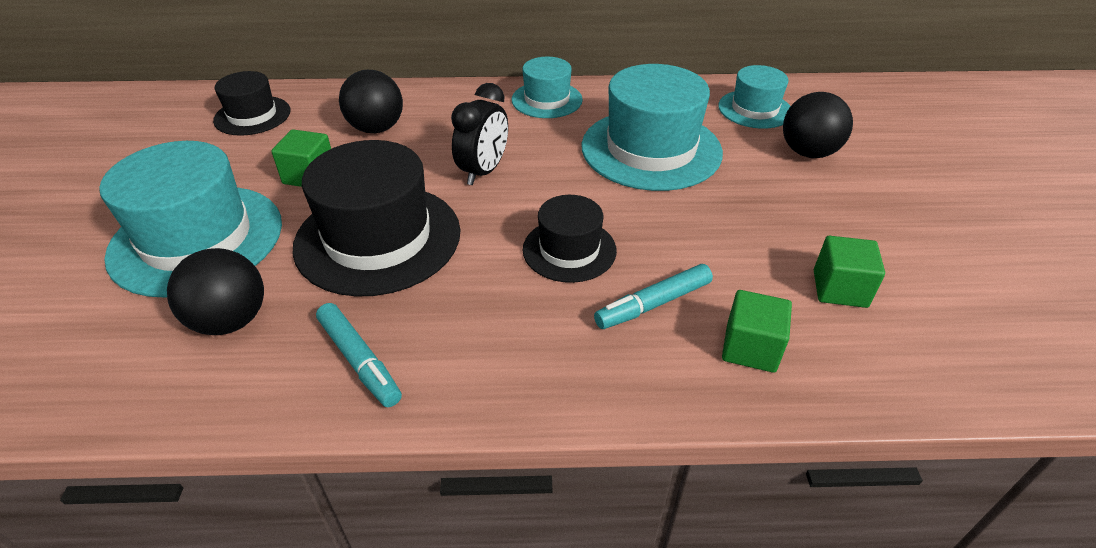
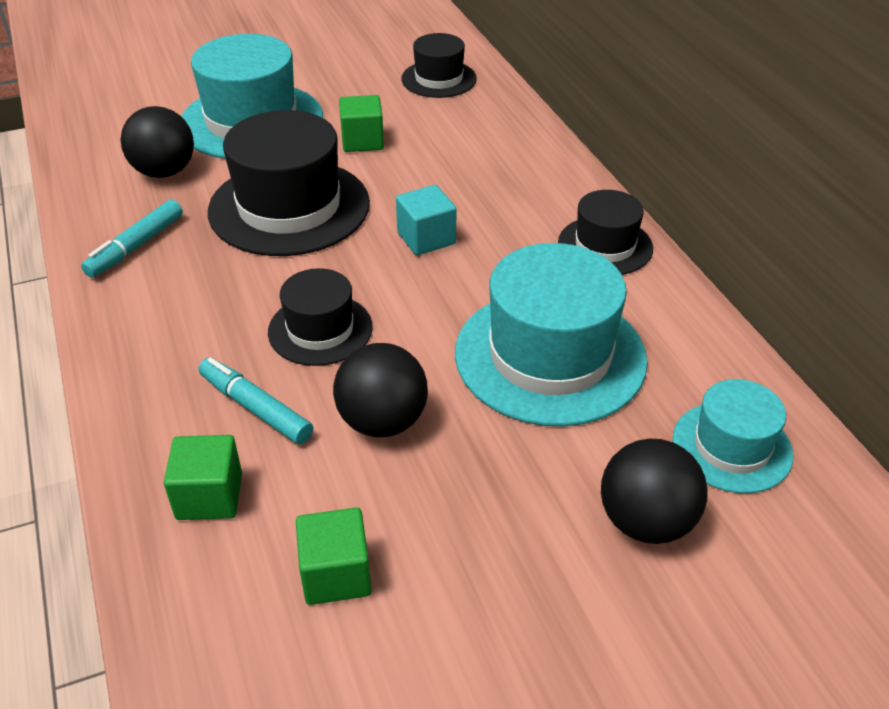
camera: 70 degrees right, 0 degrees up
black ball [339,70,403,133] -> black ball moved to [333,343,428,438]
black clock [451,83,508,185] -> turquoise cube [396,185,456,255]
turquoise hat [512,57,583,118] -> black hat [558,190,653,275]

